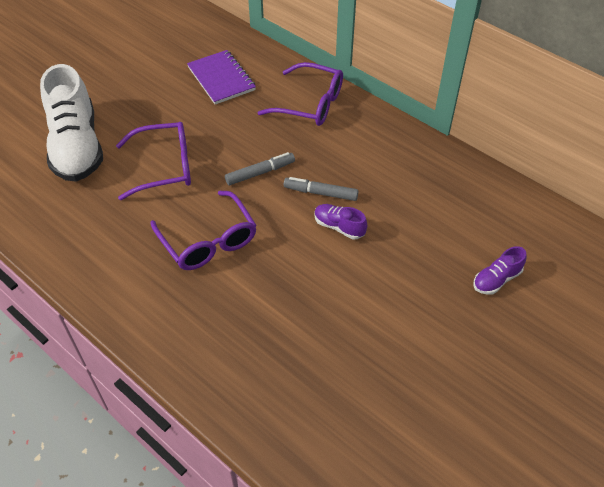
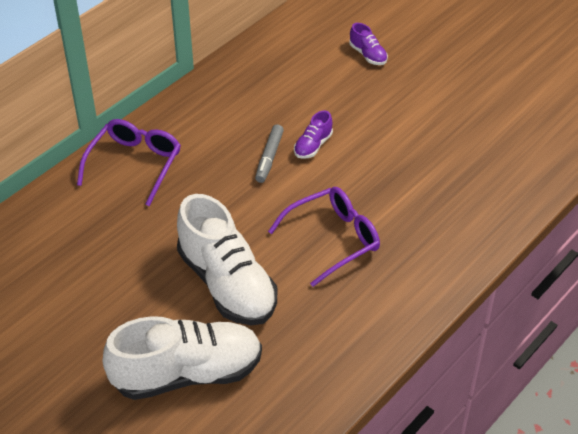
camera: 90 degrees left, 5 degrees down
purple glasses [116,122,191,200] -> white shoe [177,194,277,325]
purple notebook [187,50,256,104] -> none
grey marker [225,152,295,185] -> none

